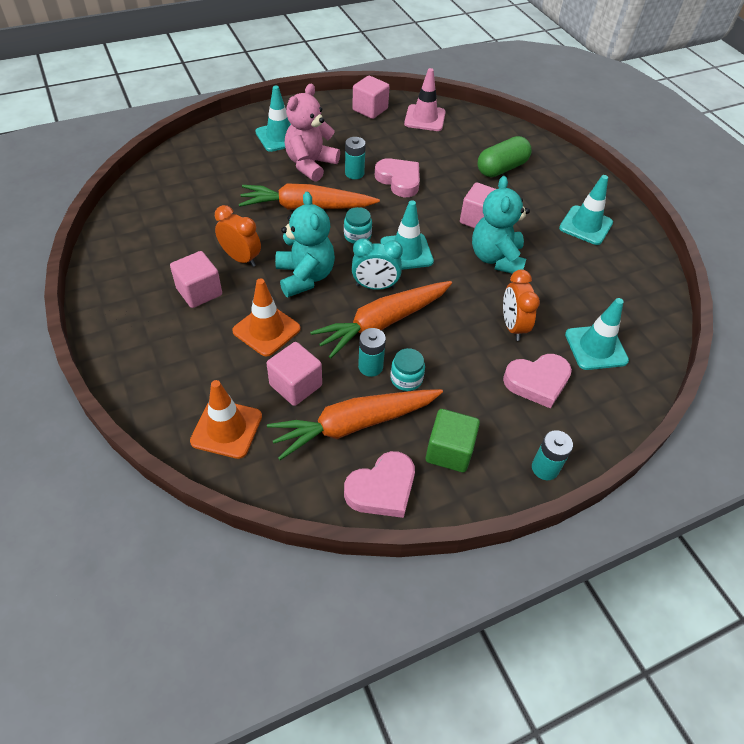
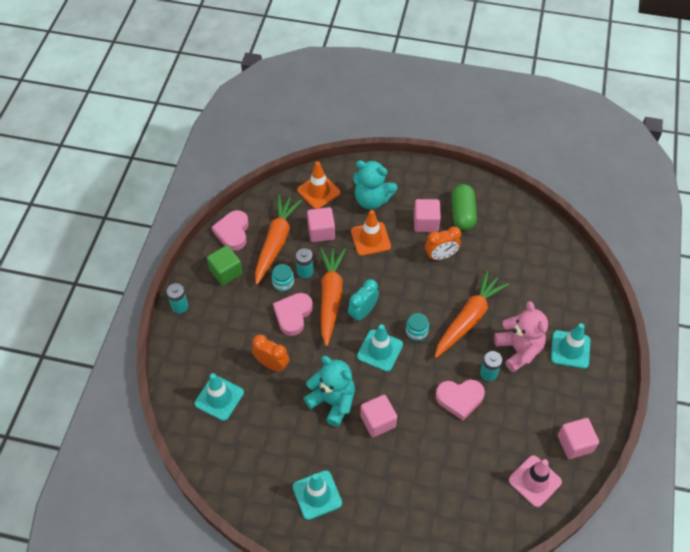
camera: 130 degrees right, 5 degrees up
turquoise teddy bear [275,192,335,297] -> turquoise teddy bear moved to [353,160,398,209]
green capsule [478,136,532,177] -> green capsule moved to [452,184,477,231]
pink heart [503,354,572,409] -> pink heart moved to [273,293,313,336]

